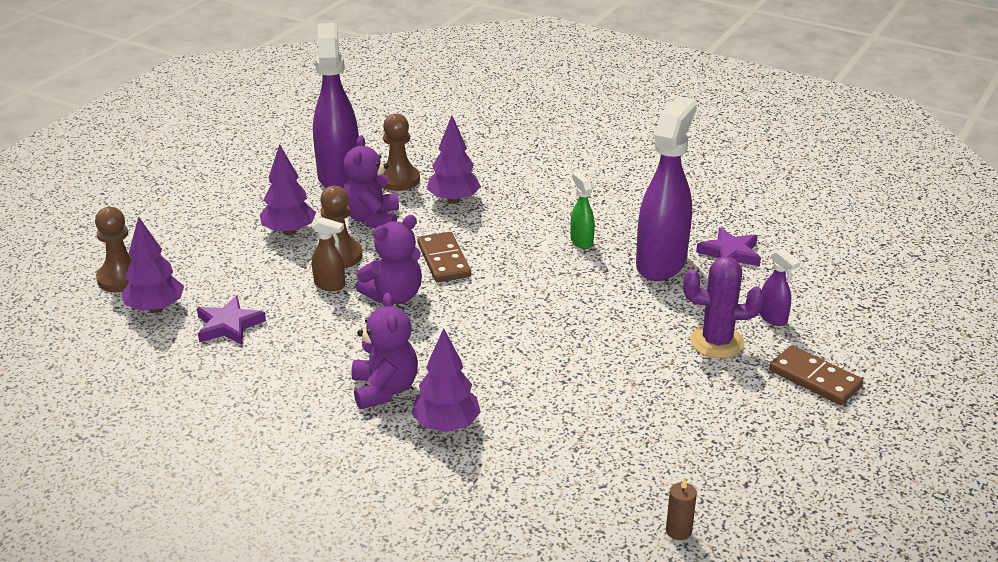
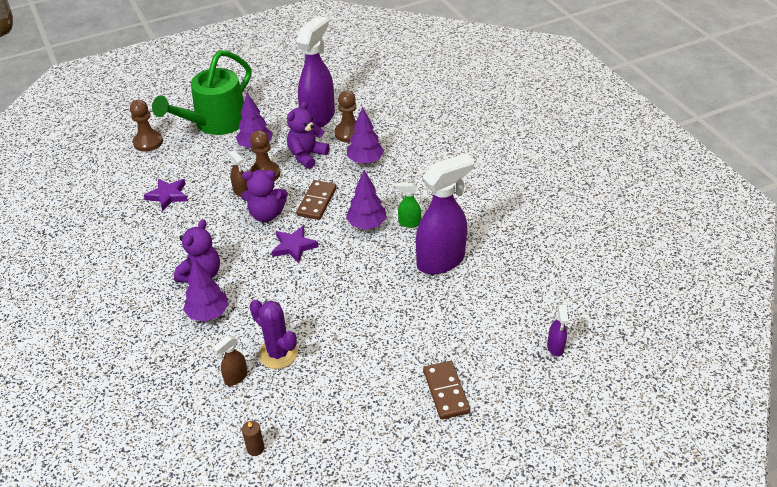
camera: 35 degrees right, 10 degrees up
purple tree [122,217,184,313] -> purple tree moved to [346,170,387,230]
green spray bottle [570,172,595,249] -> green spray bottle turned 90 degrees counterclockwise [396,183,421,228]
purple cactus [683,256,764,358] -> purple cactus moved to [249,300,298,369]
purple star [696,227,761,266] -> purple star moved to [272,225,318,263]
purple spray bottle [759,248,800,326] -> purple spray bottle moved to [547,304,569,356]
none -> green watering can [152,50,251,135]
none -> brown spray bottle [213,335,248,386]

